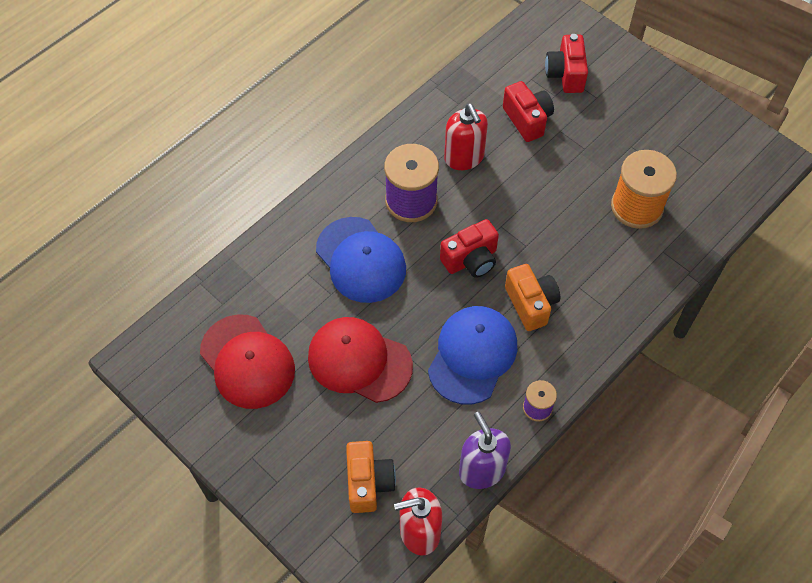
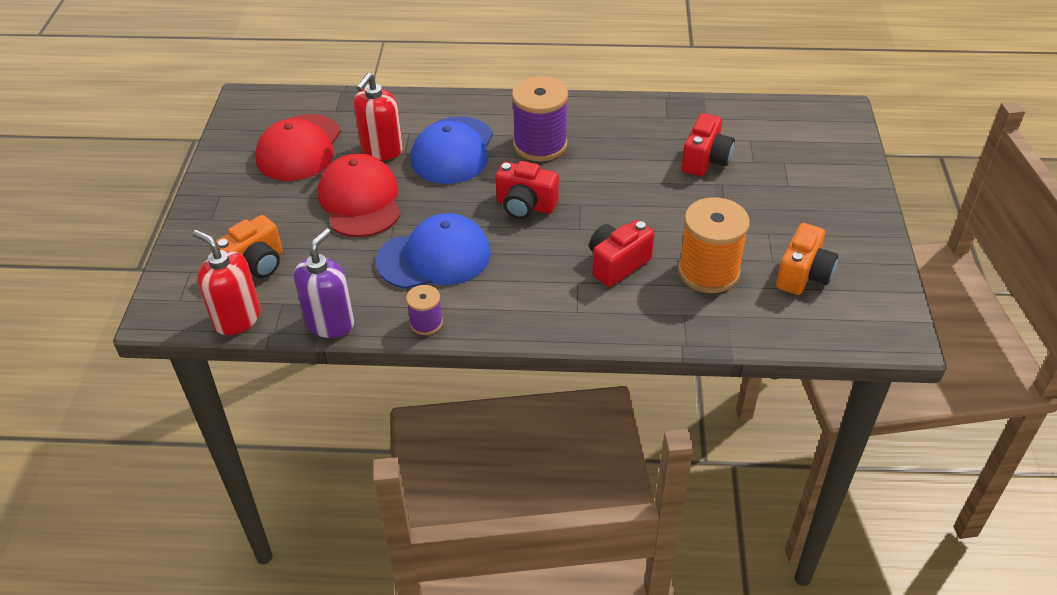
camera: 50 degrees right, 15 degrees down
red soap dispenser [444,103,488,170] -> red soap dispenser moved to [354,73,403,160]
orange camera [505,264,560,331] -> orange camera moved to [776,223,838,295]
red camera [545,34,588,93] -> red camera moved to [589,220,654,287]

